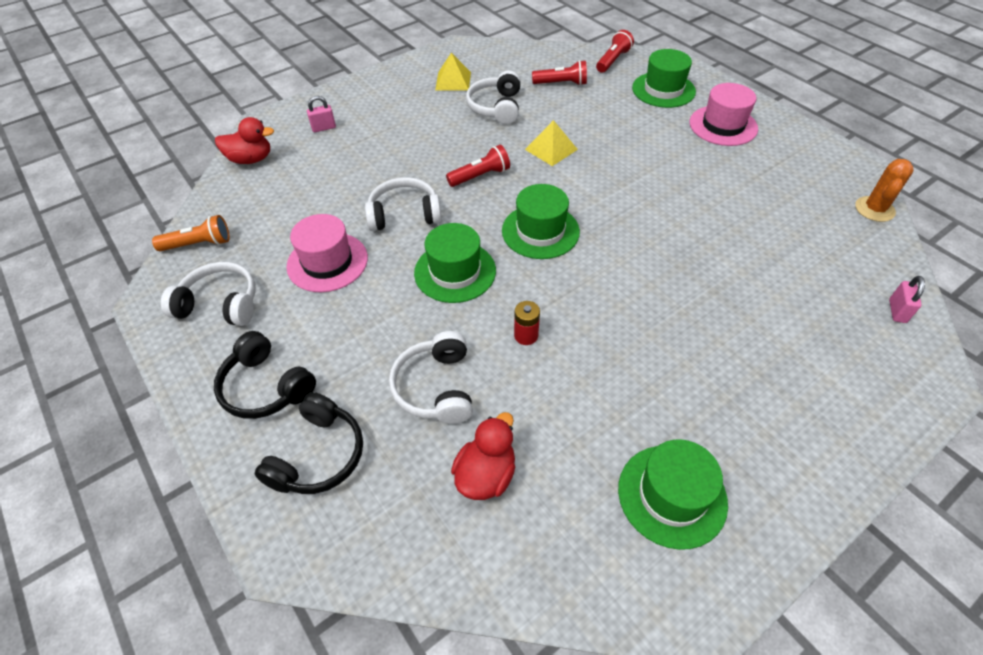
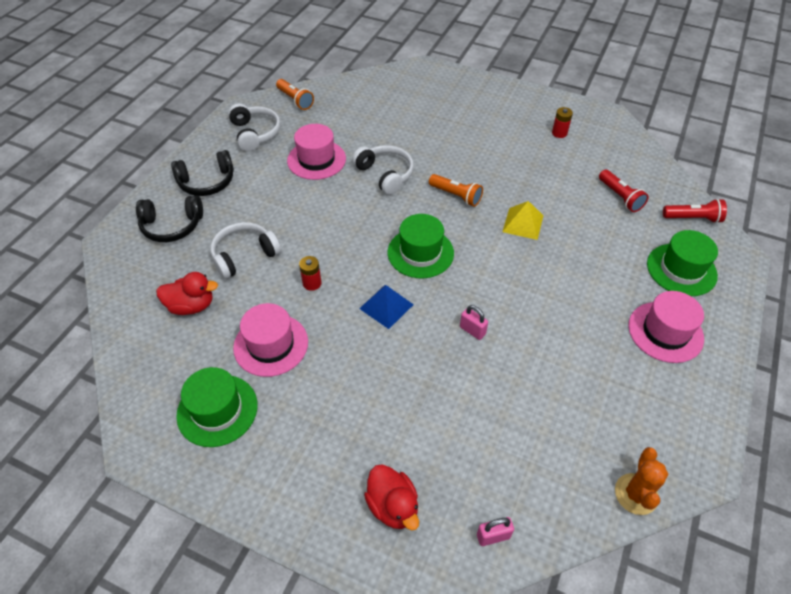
camera: 60 degrees right, 0 degrees up
black headphones [214,331,316,419] -> black headphones turned 120 degrees counterclockwise [171,150,234,196]
red duck [215,117,274,164] -> red duck moved to [364,464,419,530]
pink padlock [307,96,336,132] -> pink padlock moved to [460,305,488,340]
green hat [414,223,496,303] -> none
yellow pyramid [435,53,471,91] -> red battery [552,107,573,138]
red flashlight [446,145,510,187] -> orange flashlight [429,174,483,207]
white headphones [466,70,521,124] -> none
orange cactus [855,159,914,222] -> orange cactus turned 75 degrees counterclockwise [615,447,668,515]
none -> pink hat [233,303,308,377]
none -> blue pyramid [359,285,414,329]

